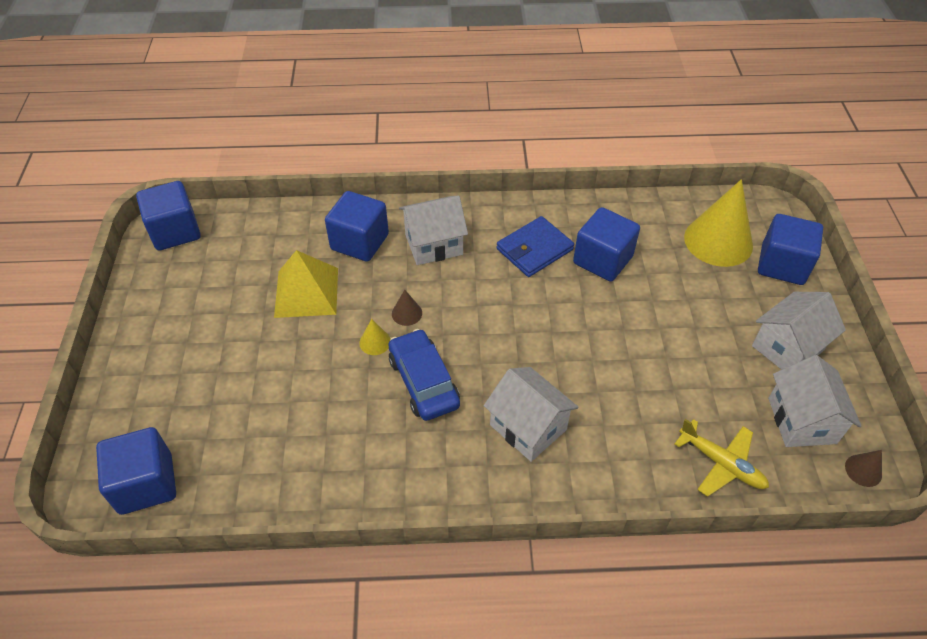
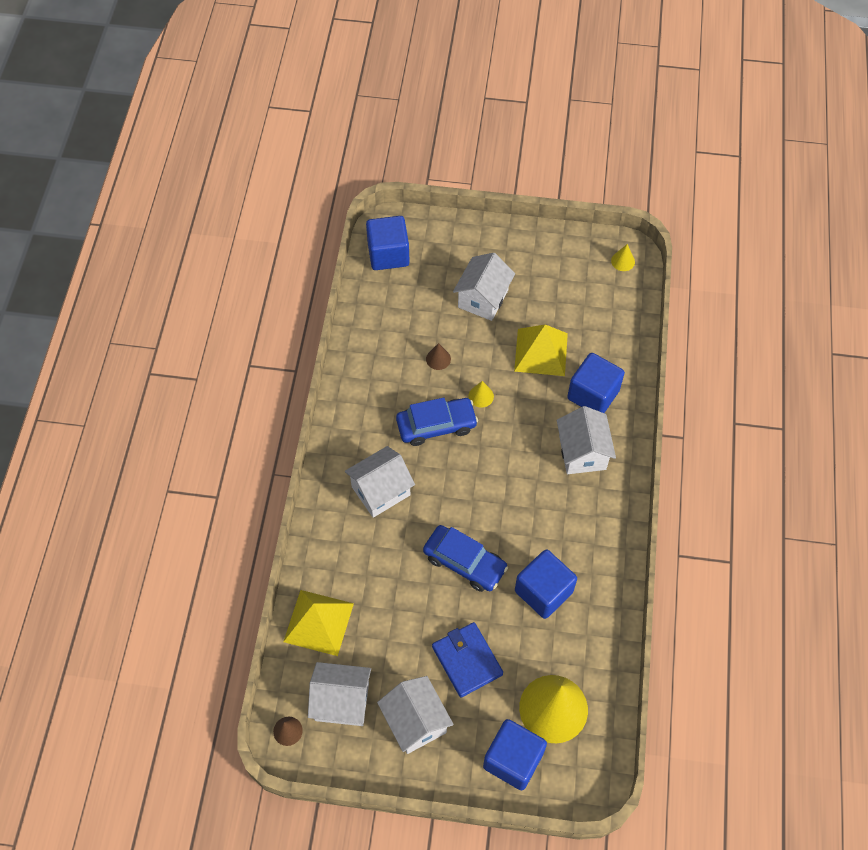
camera: 100 degrees right, 10 degrees up
blue cube [136,181,201,250] -> yellow cone [611,244,635,271]
brown cone [392,290,422,326] -> brown cone moved to [426,343,451,370]
blue wallet [496,216,574,277] -> blue wallet moved to [432,622,503,698]
yellow plane [674,419,769,497] -> yellow pyramid [283,590,354,656]
none -> blue car [423,525,508,592]
none -> white house [453,253,515,321]

